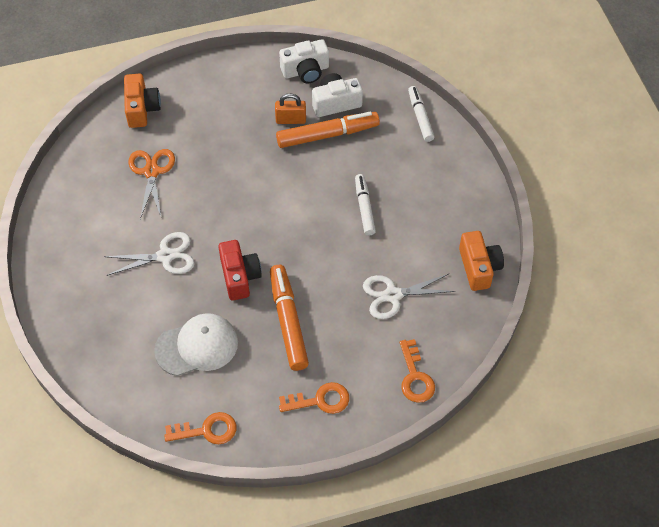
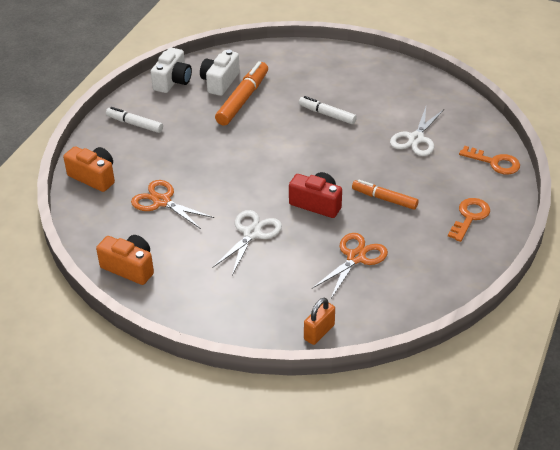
camera: 50 degrees left, 15 degrees down
white cap [154,313,238,376] -> orange scissors [313,233,388,298]
orange key [164,412,236,444] -> none
orange marker [270,265,309,371] -> orange marker [352,180,418,210], size x0.64
orange padlock [275,93,306,124] -> orange padlock moved to [304,298,335,345]
white marker [408,86,434,142] -> white marker moved to [106,107,163,133]
orange camera [459,231,504,291] -> orange camera moved to [96,235,154,285]

